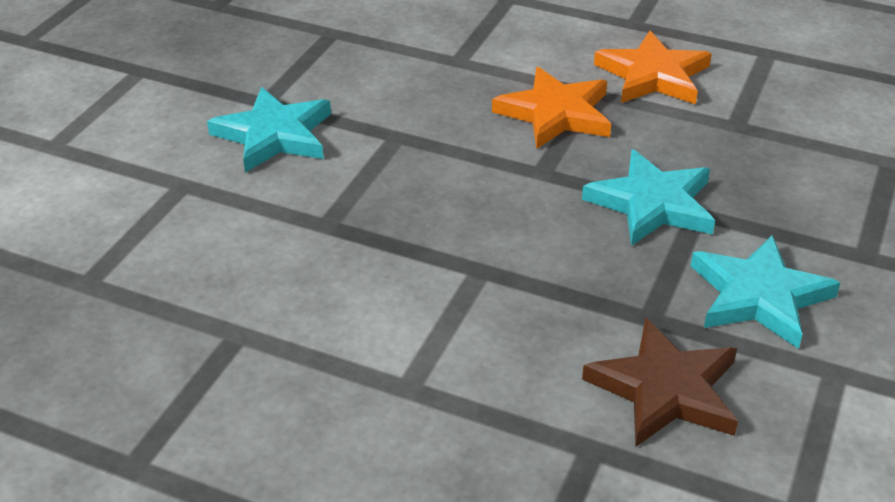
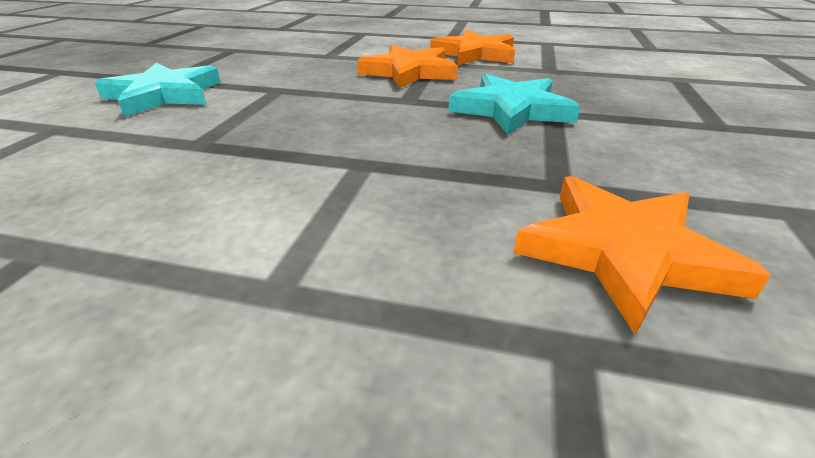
camera: 10 degrees left, 5 degrees down
brown star [582,318,738,447] -> orange star [514,176,771,335]
turquoise star [691,235,840,349] -> none

